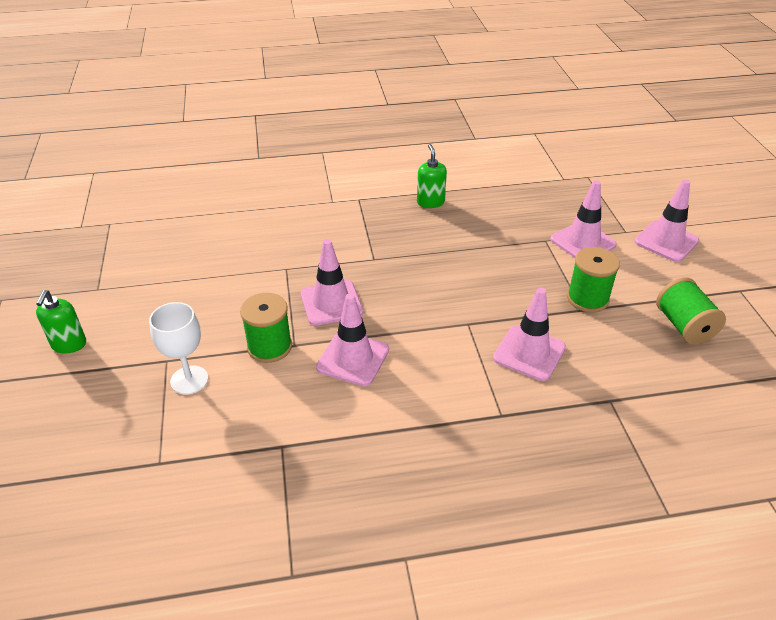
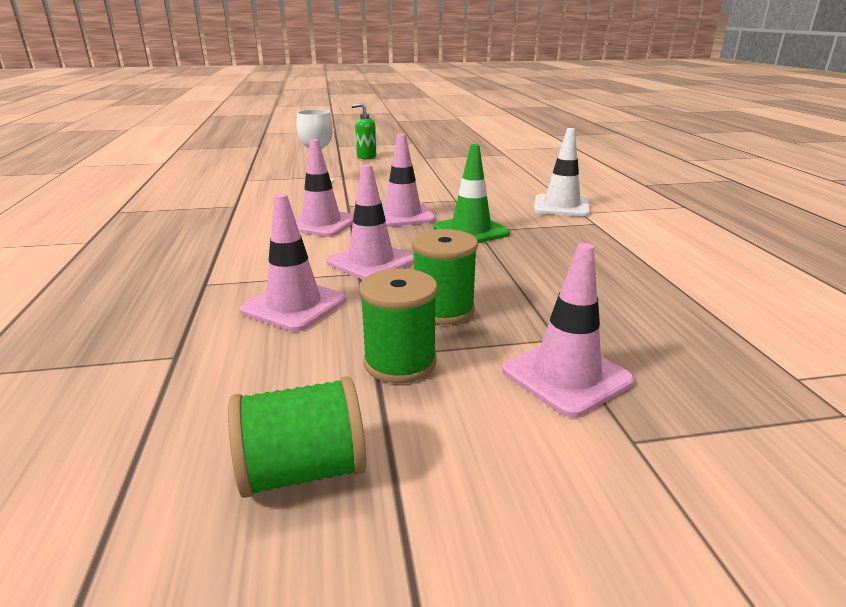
camera: 90 degrees right, 15 degrees down
green spool [240,293,292,363] -> green spool moved to [412,229,478,325]
green soap dispenser [417,144,447,208] -> none
pink traffic cone [635,180,699,262] -> pink traffic cone moved to [327,164,414,280]
none -> green traffic cone [433,144,510,243]
none -> white traffic cone [534,128,590,217]

